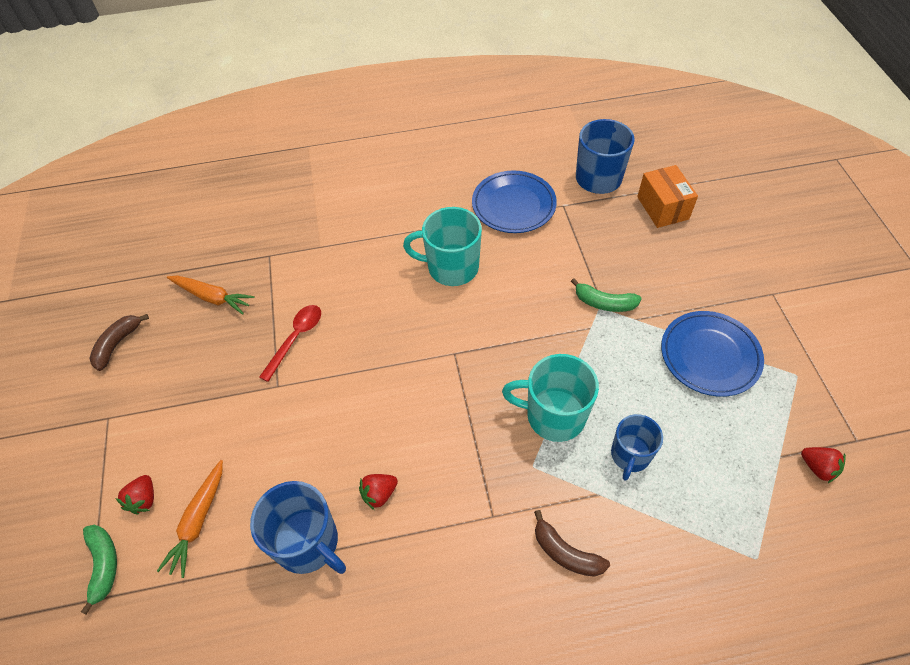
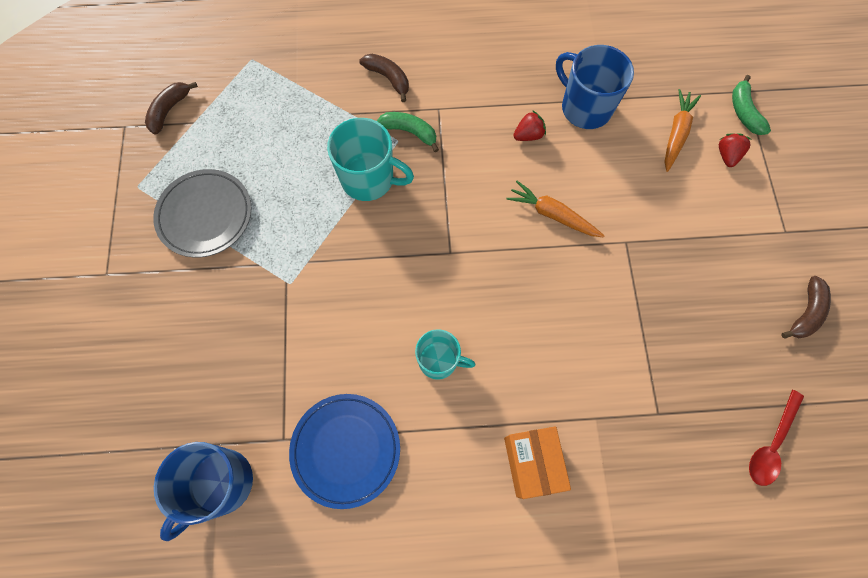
camera: 175 degrees left, 15 degrees up
orange carrot [167,275,255,315] -> orange carrot moved to [506,181,605,237]
red spoon [259,305,321,382] -> red spoon moved to [749,390,804,486]
turquoise mug [403,207,482,286] -> turquoise mug [415,329,475,380], size x0.65
green banana [571,278,642,312] -> green banana moved to [377,112,439,152]
blue mug [611,414,663,481] -> none
orange box [637,165,698,228] -> orange box moved to [504,426,571,499]
blue plate [661,311,764,397] -> grey plate [153,169,252,258]
red strawberry [801,447,846,483] -> brown banana [145,82,198,135]

